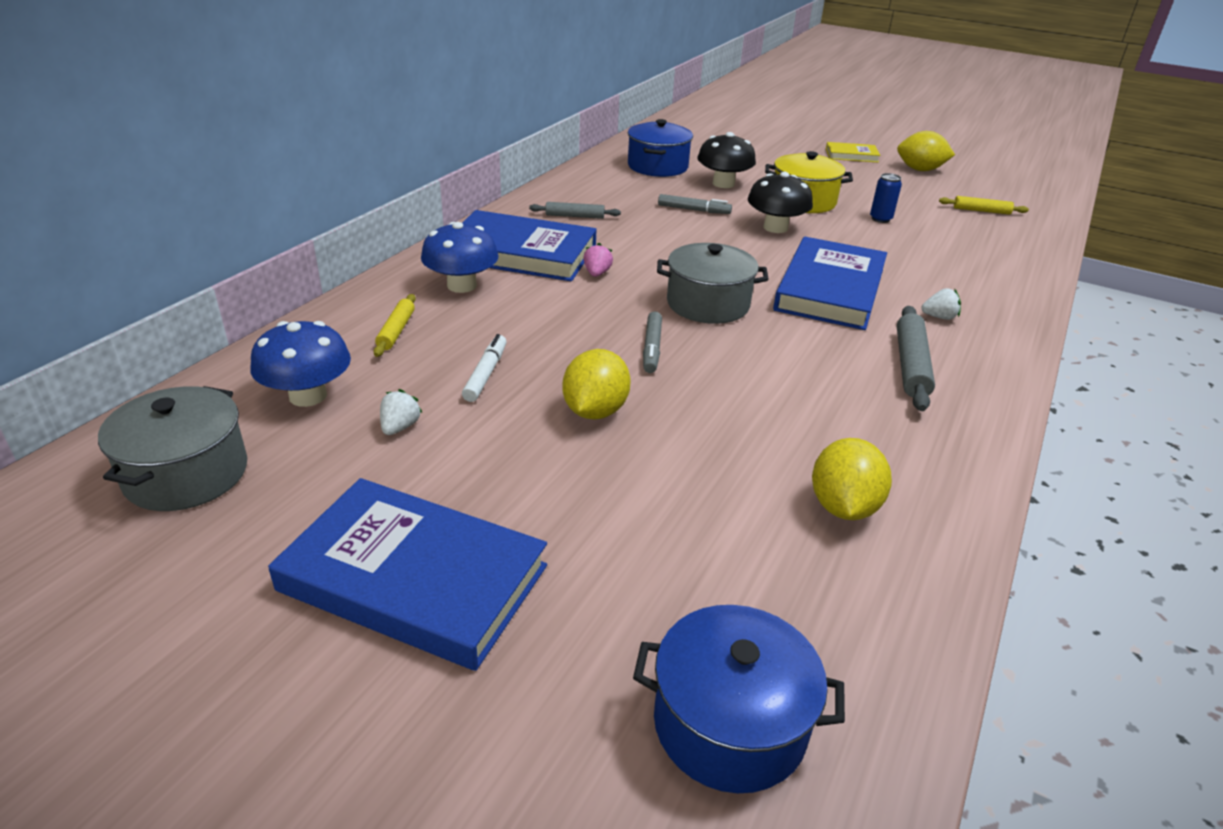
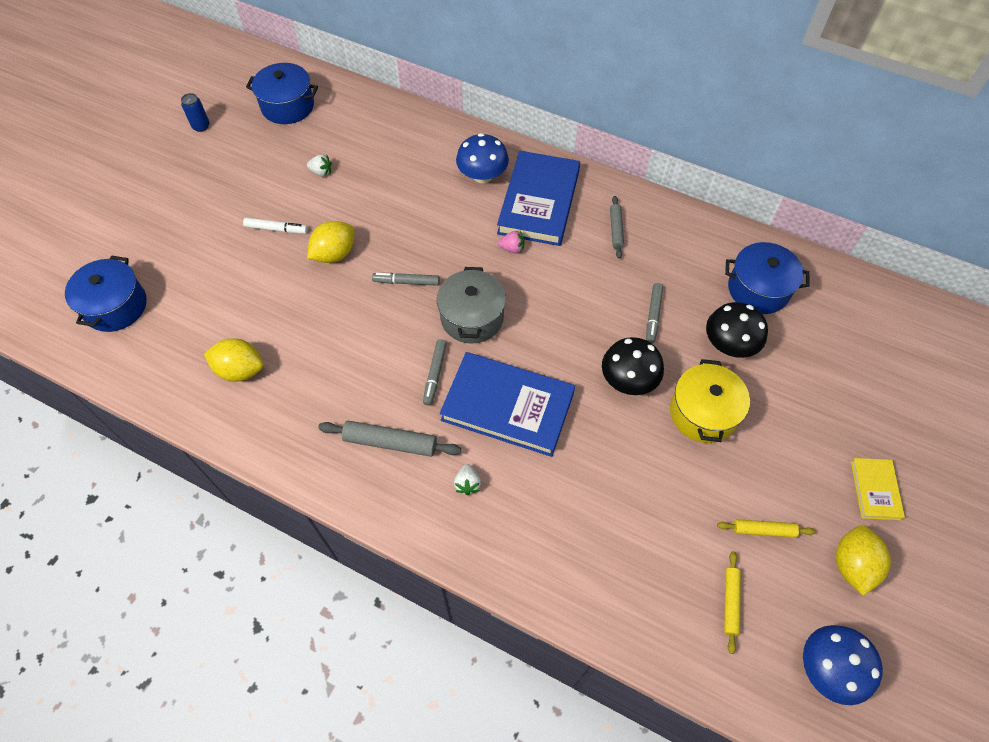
camera: 90 degrees right, 25 degrees up
grey pot [98,386,247,511] -> blue pot [246,63,318,124]
blue mushroom [250,321,351,407] -> blue mushroom moved to [803,625,883,705]
blue book [268,478,547,671] -> none
yellow rolling pin [373,294,416,357] -> yellow rolling pin moved to [717,519,815,538]
white marker [462,334,507,402] -> white marker moved to [243,218,308,234]
yellow lemon [563,349,631,420] -> yellow lemon turned 60 degrees counterclockwise [307,221,355,263]
blue can [870,173,902,223] -> blue can moved to [181,93,210,132]
none -> grey marker [423,339,447,406]

